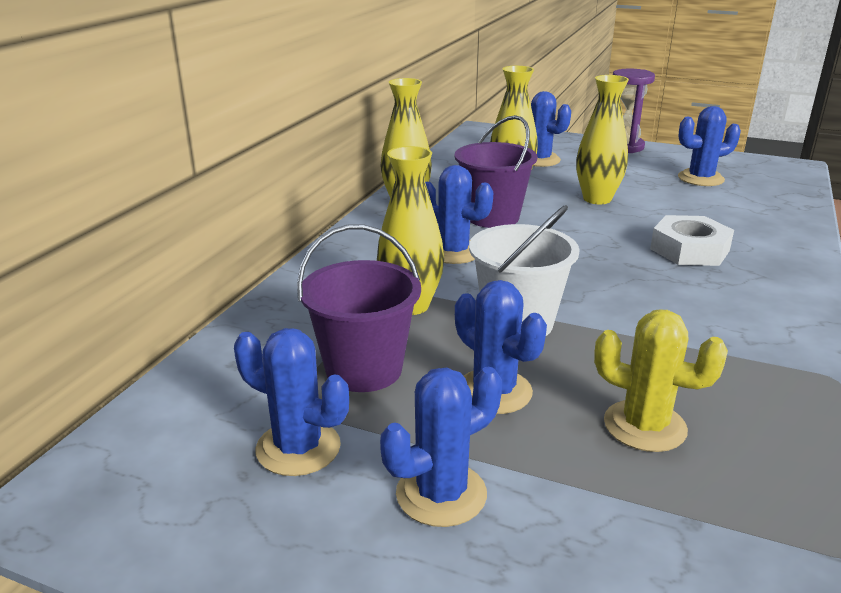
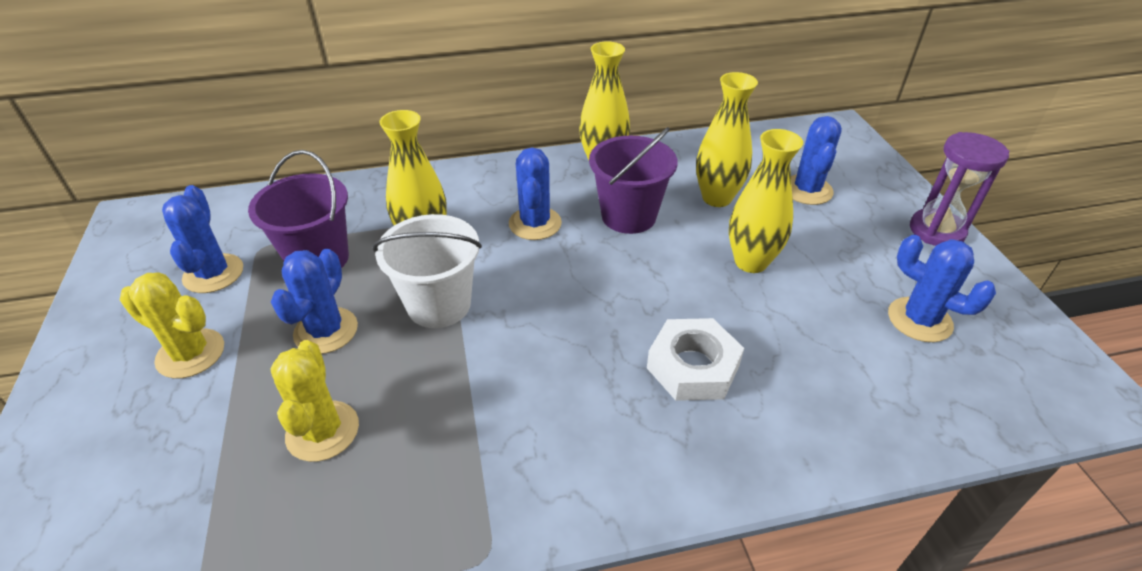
camera: 55 degrees right, 15 degrees up
blue cactus [380,367,502,527] -> yellow cactus [120,273,224,379]

